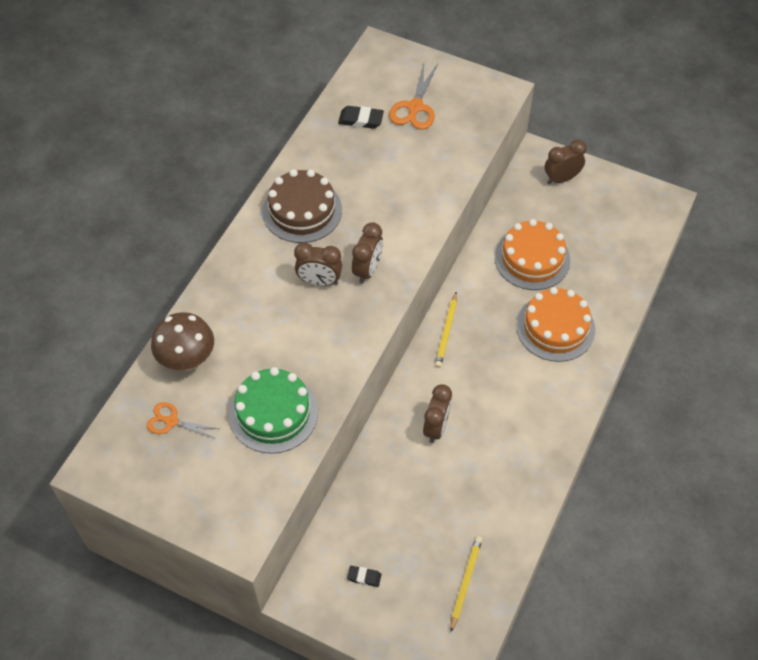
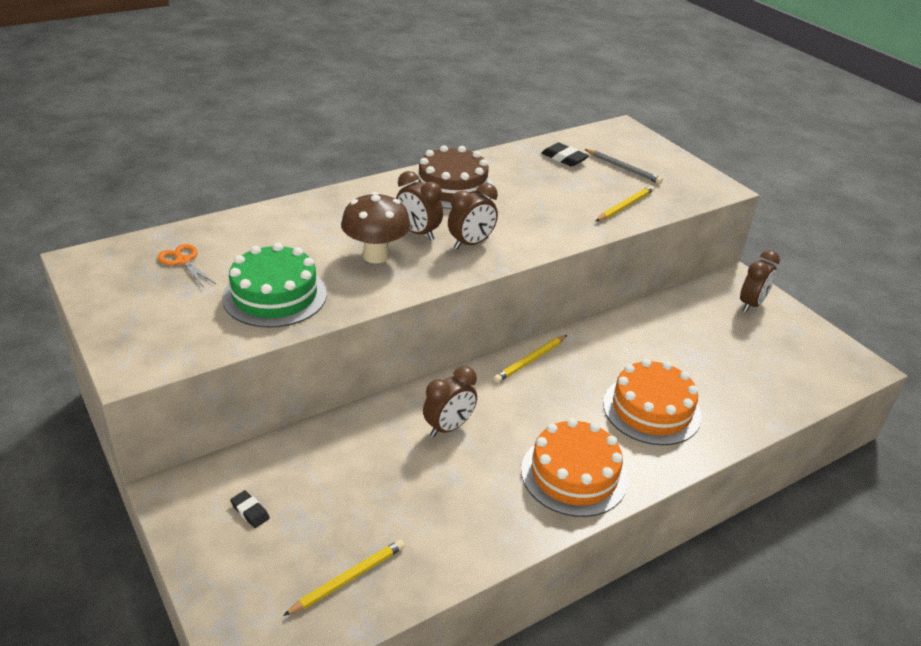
camera: 30 degrees right, 20 degrees down
brown mushroom [151,312,214,371] -> brown mushroom moved to [341,192,411,263]
orange scissors [389,64,438,130] -> grey pencil [585,149,663,184]
orange cake [495,219,570,290] -> orange cake moved to [521,418,628,517]
brown clock [544,140,587,184] -> brown clock turned 120 degrees clockwise [740,250,780,312]
none -> yellow pencil [596,185,654,221]

